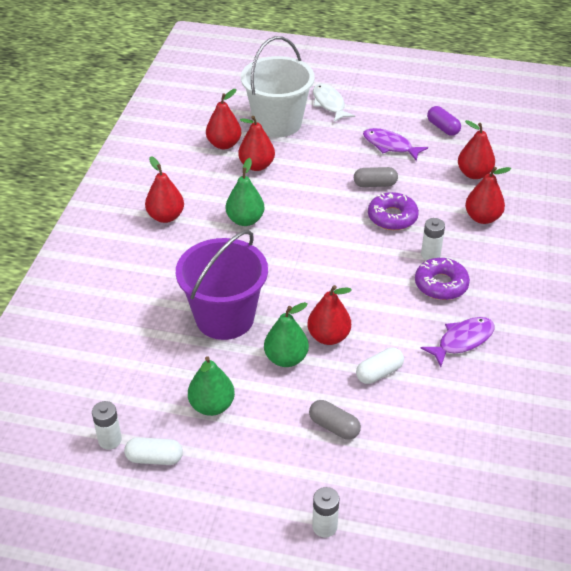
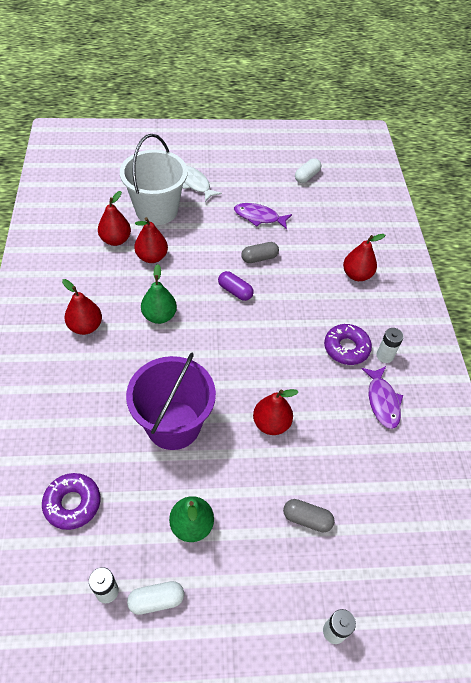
camera: 20 degrees left, 10 degrees up
green pear [264,302,309,367] -> none
white capsule [356,348,404,384] -> white capsule moved to [295,158,321,183]
purple donut [368,192,419,230] -> purple donut moved to [42,473,100,530]
purple fish [420,317,495,367] -> purple fish turned 135 degrees clockwise [361,366,403,429]
white battery [421,218,445,260] -> white battery moved to [376,328,404,363]
purple capsule [427,106,461,136] -> purple capsule moved to [218,271,254,301]
red pear [458,120,495,179] -> none

